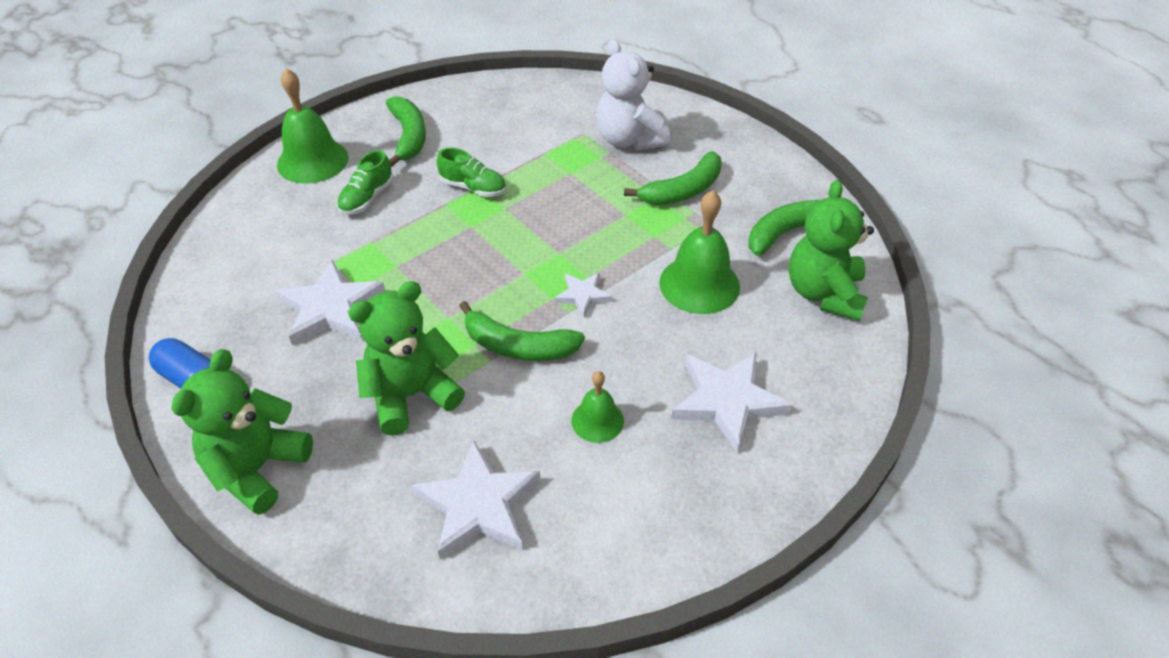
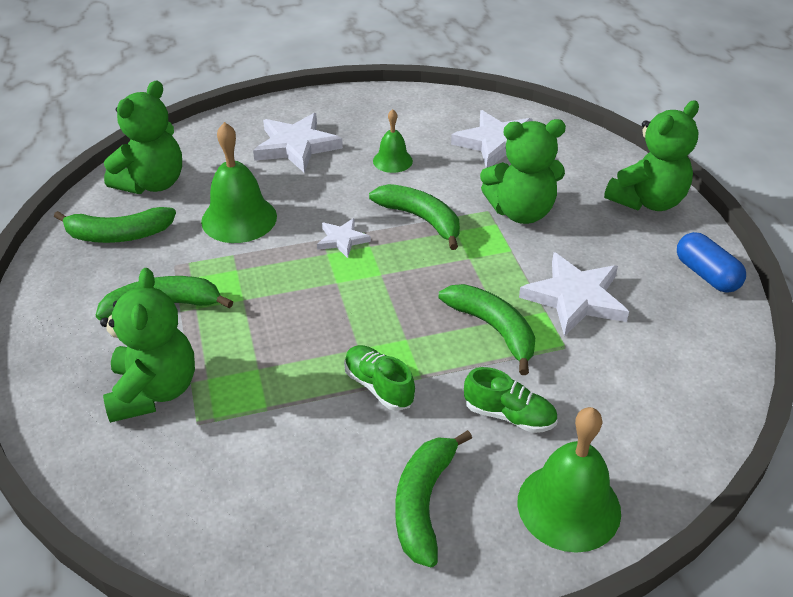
camera: 155 degrees left, 5 degrees down
green shoe [337,150,393,215] -> green shoe turned 60 degrees clockwise [464,367,558,433]
white teddy bear [596,39,670,150] -> green teddy bear [100,268,195,423]
none -> green banana [439,284,535,375]

